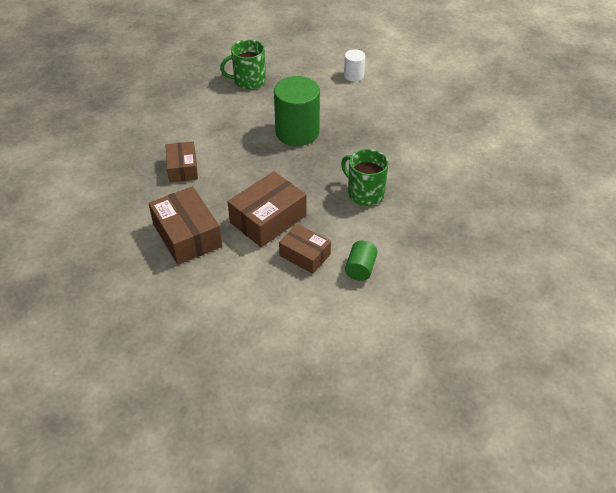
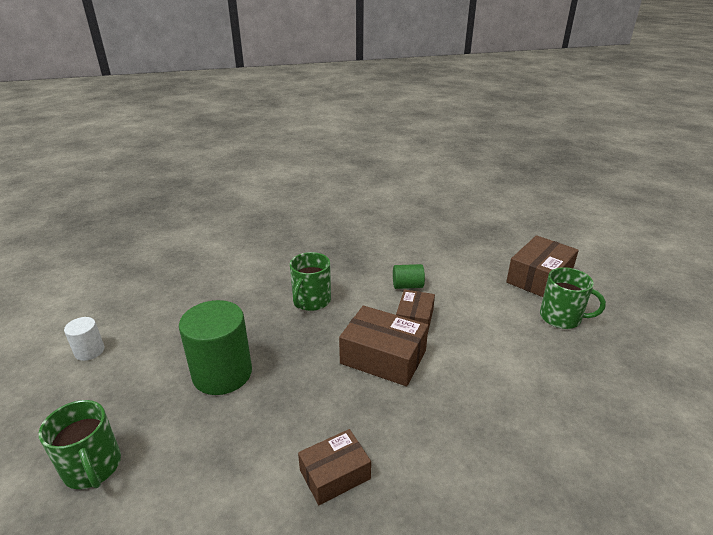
camera: 110 degrees left, 15 degrees down
brown box [148,186,222,265] -> brown box moved to [506,235,579,297]
none -> green mug [540,267,606,329]

